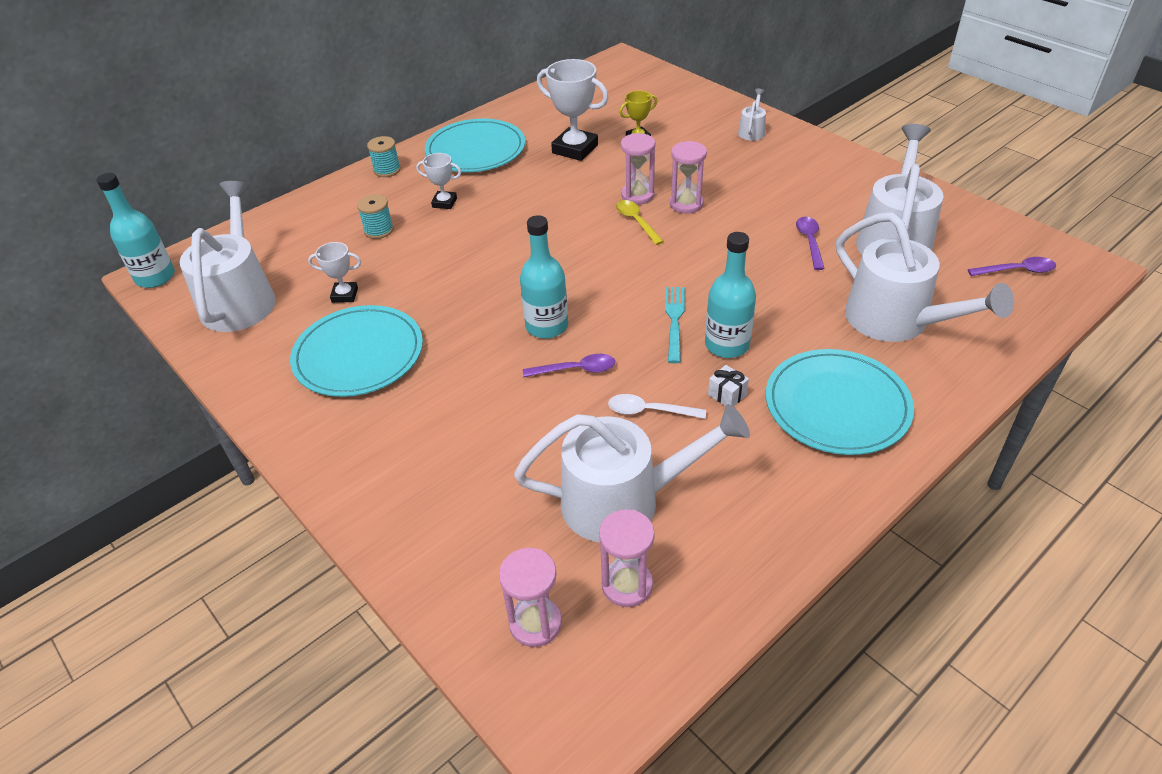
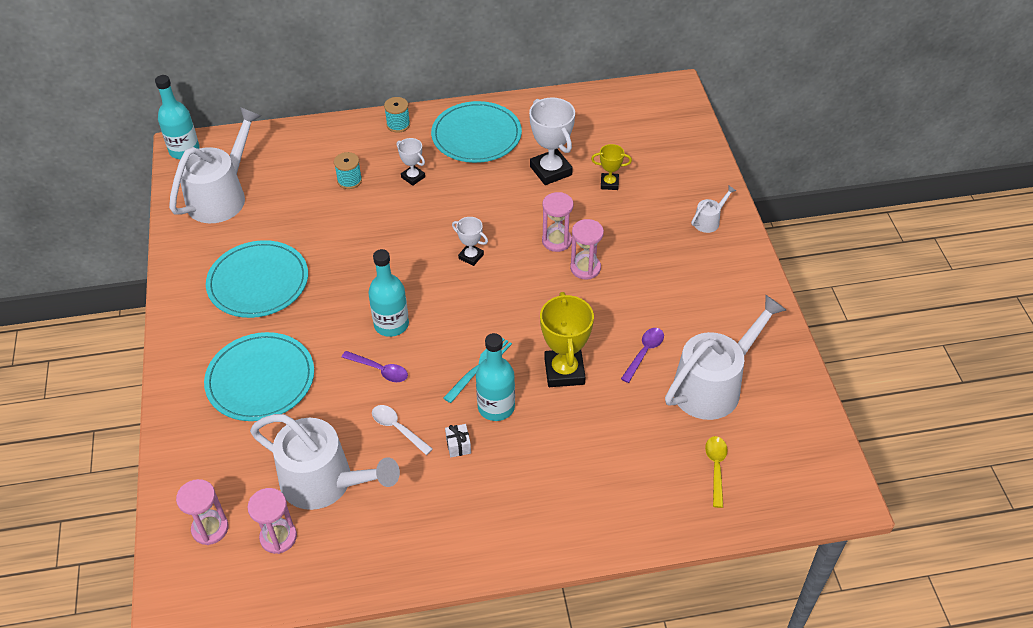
camera: 30 degrees right, 5 degrees up
white trophy [308,242,361,303] -> white trophy moved to [452,217,488,266]
yellow spoon [616,200,664,245] -> yellow spoon moved to [705,436,728,508]
turquoise plate [766,349,914,455] -> turquoise plate moved to [204,332,314,421]
white watering can [836,213,1014,342] -> none
purple spoon [968,257,1056,276] -> none
none -> yellow trophy [540,292,594,387]

